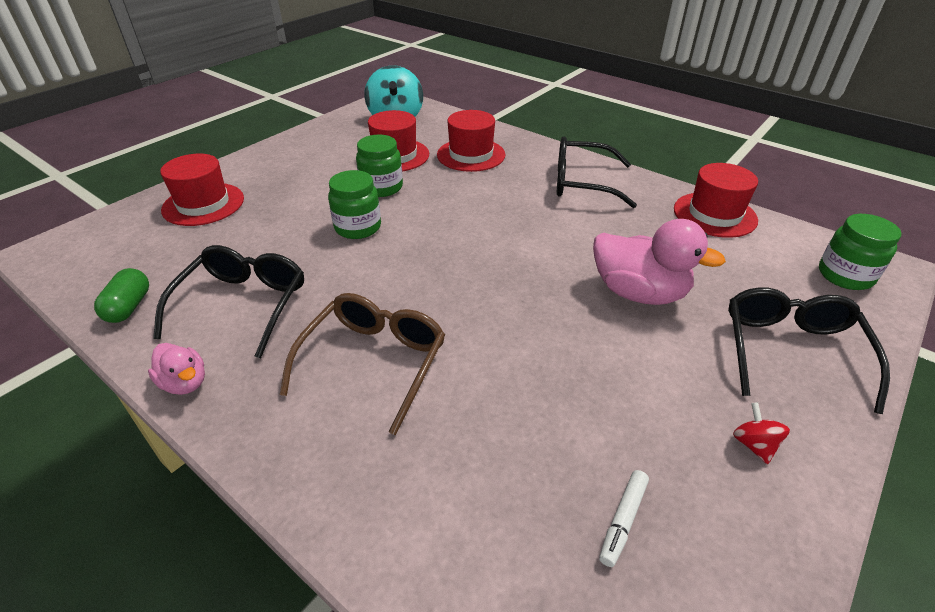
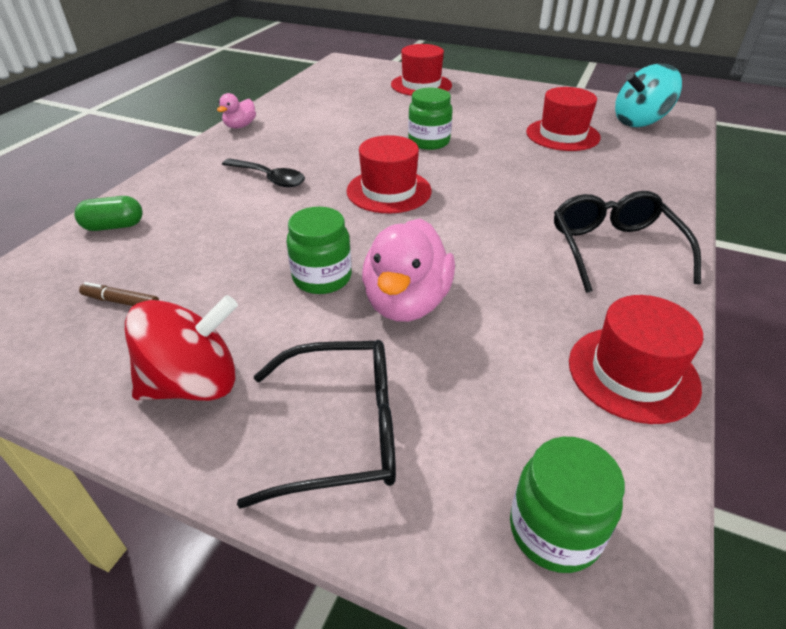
camera: 75 degrees right, 0 degrees up
green capsule [94,268,149,323] -> green capsule moved to [74,196,143,231]
black glasses [153,245,304,358] -> none
brown glasses [280,293,445,435] -> black spoon [222,159,305,187]
green jar [356,134,403,197] -> green jar moved to [286,207,352,294]
red hat [437,110,506,172] -> red hat moved to [347,135,431,213]
white marker [599,470,649,567] -> brown marker [79,282,159,306]
red spinning top [733,402,790,464] -> red spinning top [125,295,238,401], size x2.30

